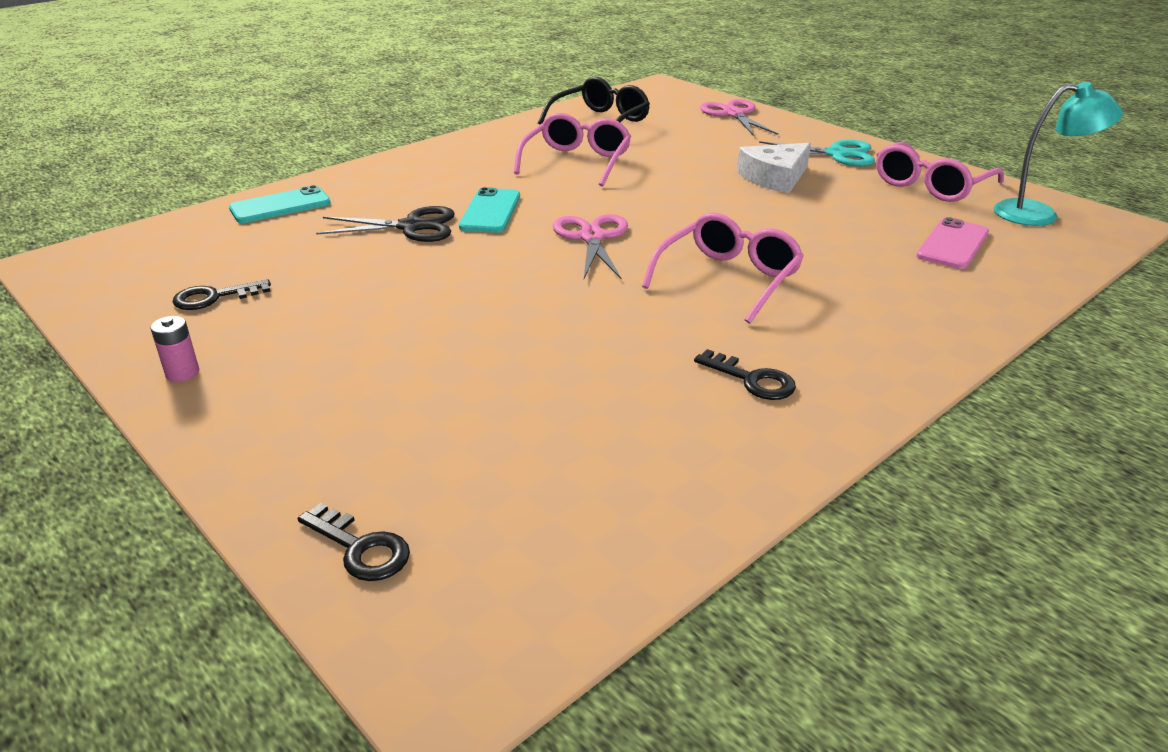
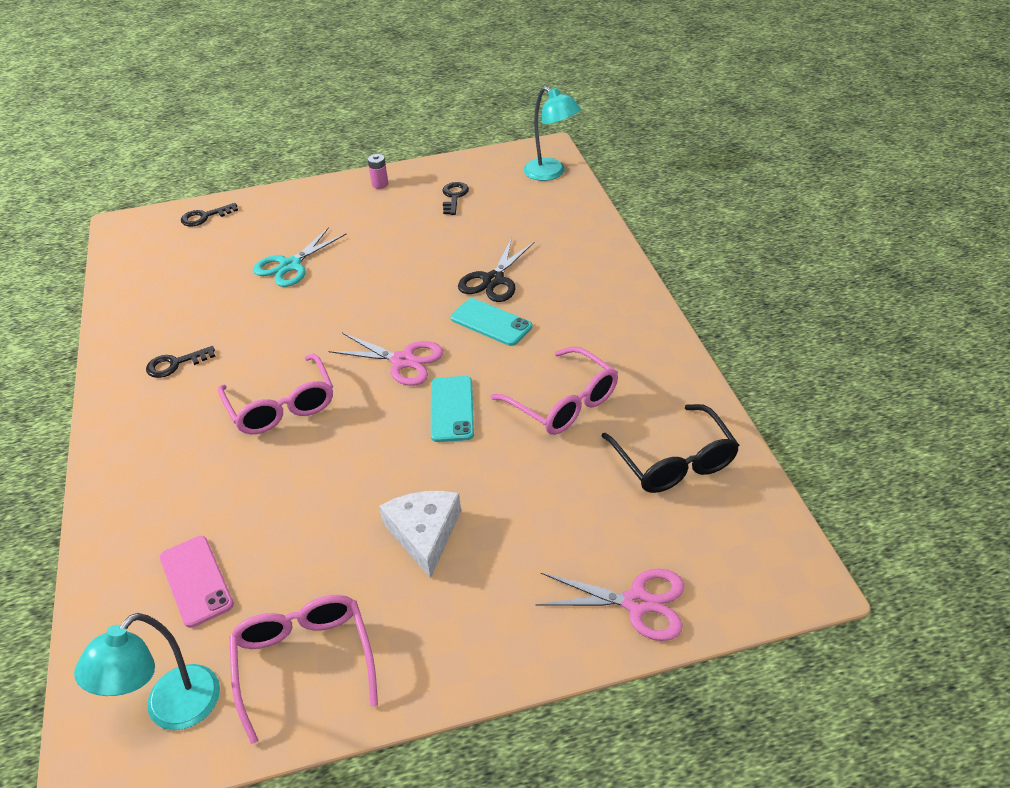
camera: 120 degrees right, 10 degrees up
turquoise phone [229,185,331,223] -> turquoise phone moved to [431,376,474,442]
turquoise scissors [759,140,875,166] -> turquoise scissors moved to [253,227,346,287]
none -> turquoise lamp [523,86,581,181]

